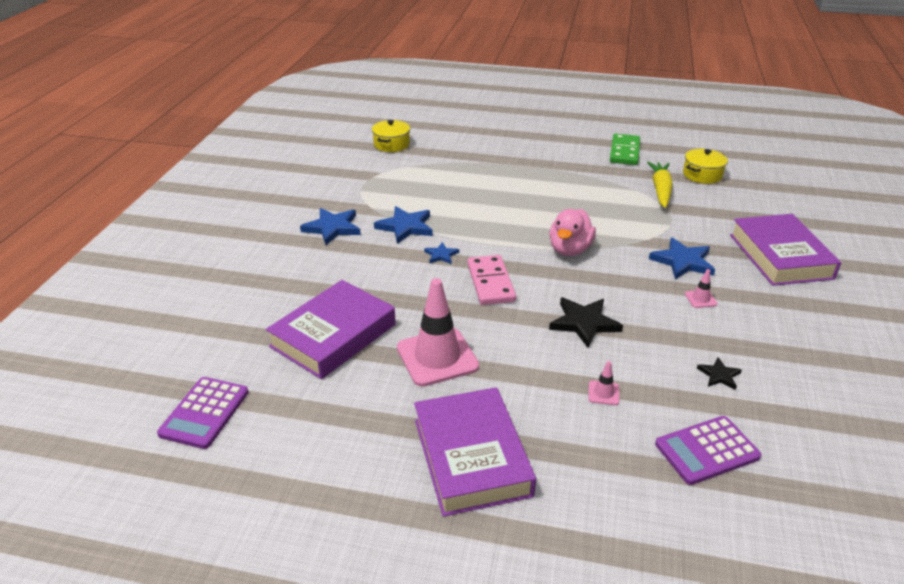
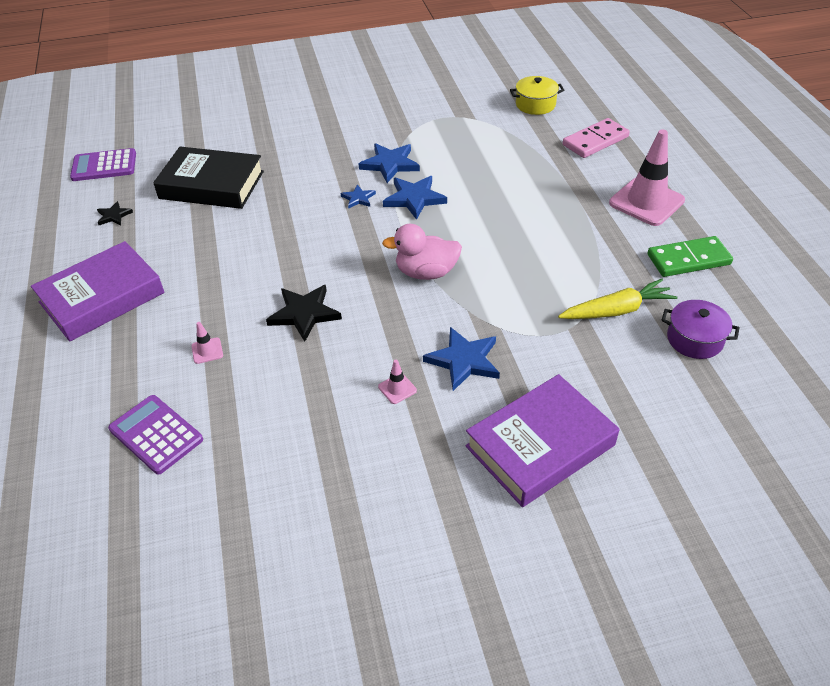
camera: 65 degrees right, 10 degrees up
purple book [266,280,396,379] -> black book [153,147,264,209]
blue star [300,208,361,245] -> blue star moved to [383,176,447,220]
pink traffic cone [397,279,479,387] -> pink traffic cone moved to [609,130,685,226]
pink domino [467,255,516,305] -> pink domino moved to [563,118,630,158]
yellow pot [683,149,728,184] -> purple pot [662,300,739,359]
black star [697,357,742,390] -> black star moved to [97,201,133,225]

